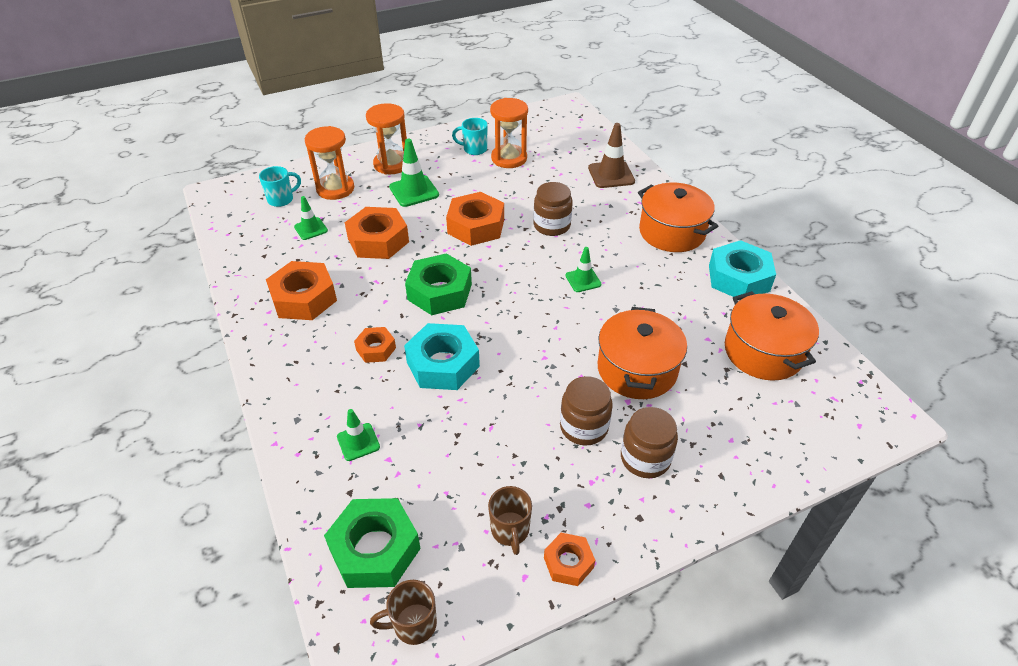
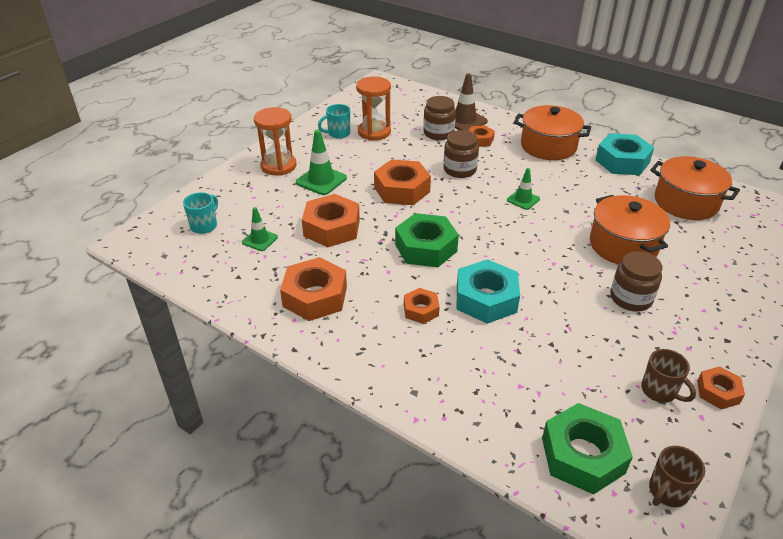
camera: 30 degrees left, 5 degrees down
orange hourglass [305,126,354,200] -> none
green traffic cone [337,409,380,461] -> none
brown jar [621,407,678,478] -> brown jar moved to [423,96,456,140]
none -> orange nut [469,125,495,147]

